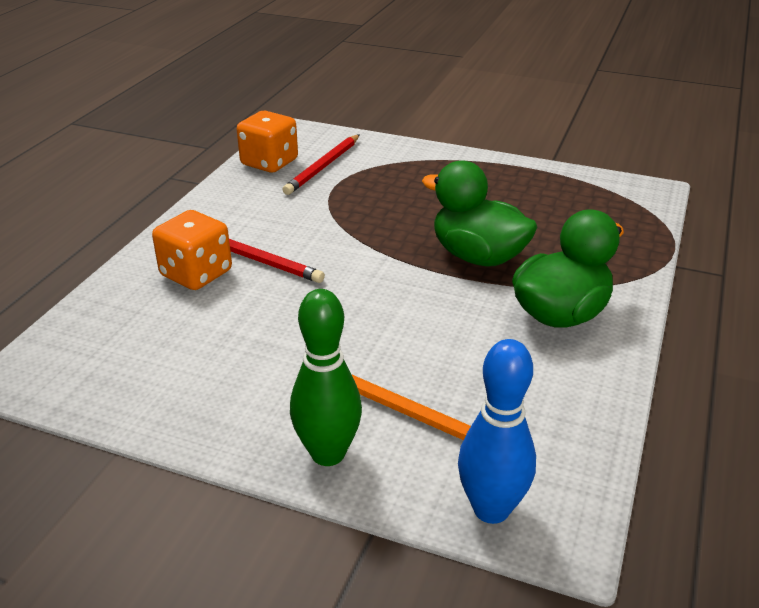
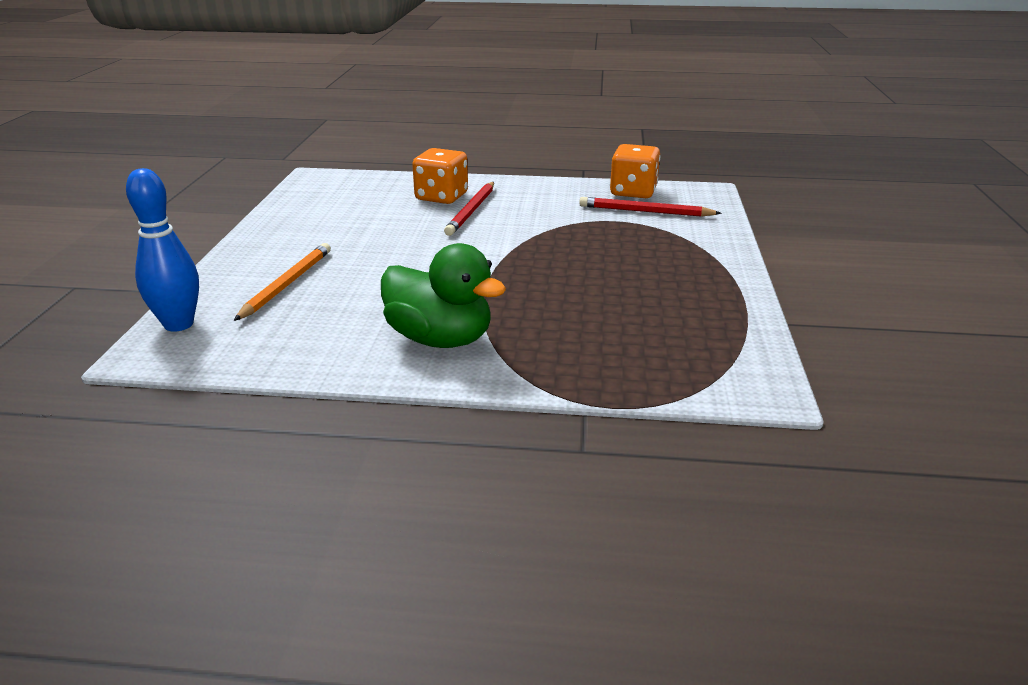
camera: 75 degrees right, 5 degrees down
green bowling pin [290,289,362,466] -> none
green duck [422,161,537,267] -> none

